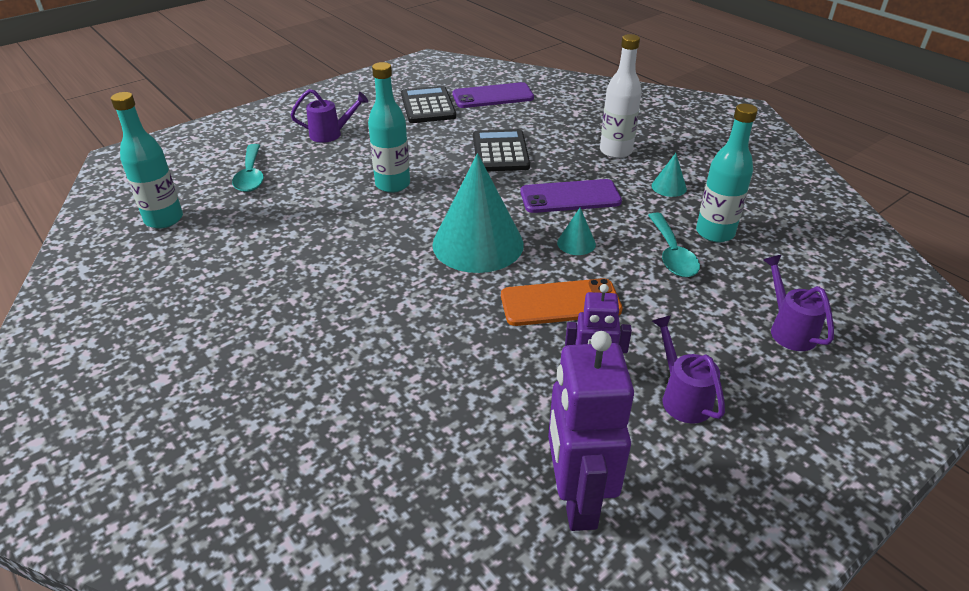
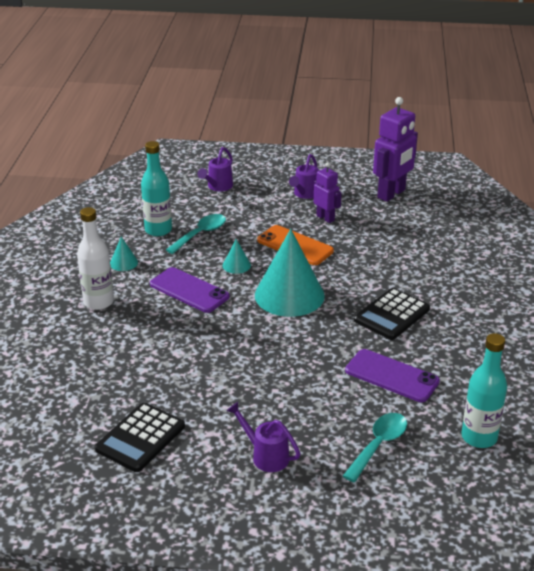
camera: 135 degrees left, 5 degrees down
turquoise bottle [368,62,410,193] -> none
purple phone [453,82,534,108] -> purple phone moved to [345,349,440,402]
black calculator [473,129,530,172] -> black calculator moved to [354,288,430,340]

